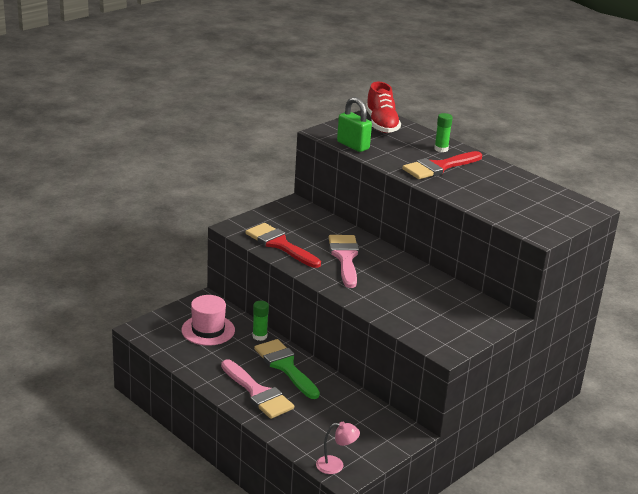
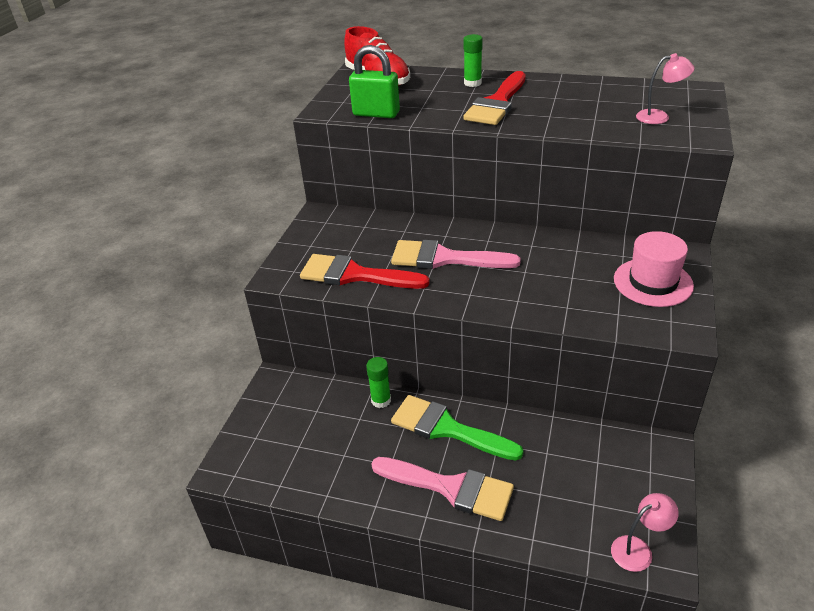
camera: 25 degrees left, 10 degrees up
pink hat [181,295,235,346] -> pink hat moved to [614,231,694,307]
pink brush [329,235,359,288] -> pink brush turned 45 degrees counterclockwise [391,240,521,269]
none -> pink lamp [636,53,695,124]

